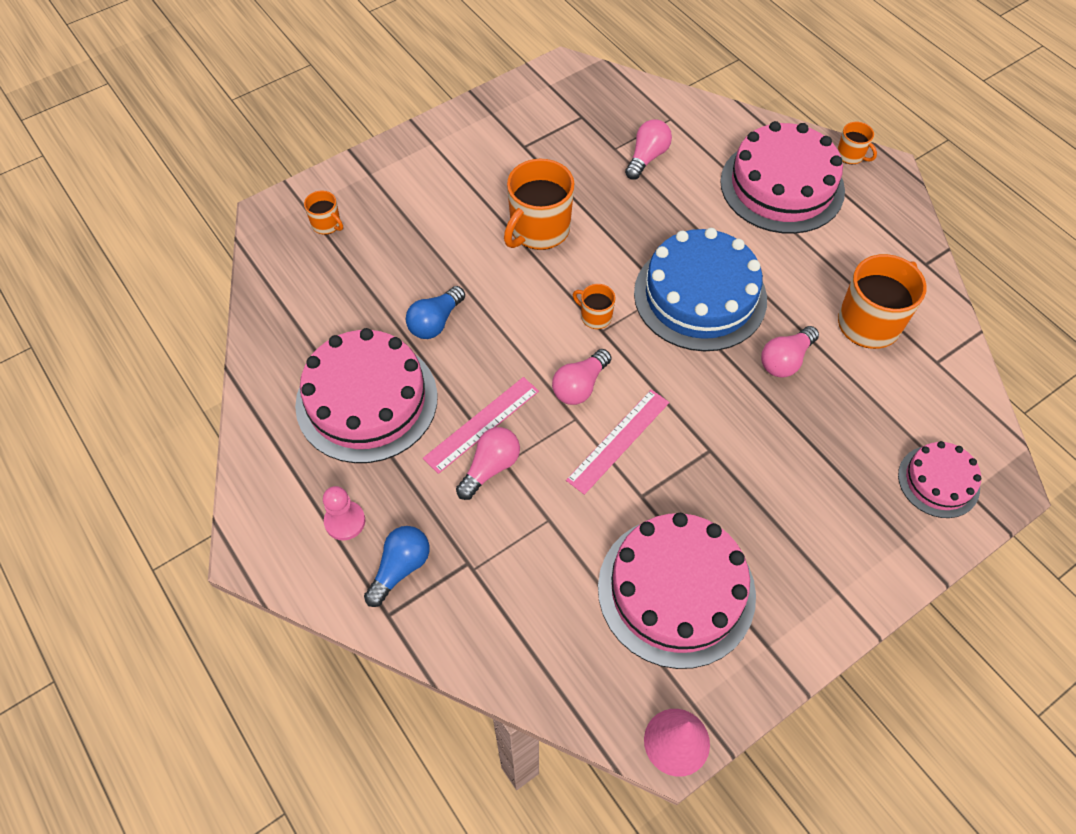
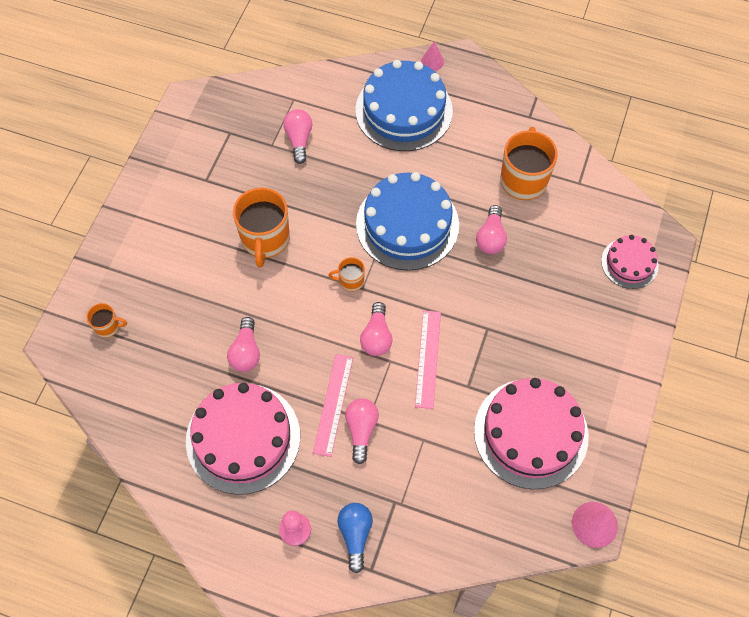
camera: 35 degrees left, 5 degrees up
blue light bulb [406,286,465,339] -> pink light bulb [227,317,260,372]
pink cake [720,121,845,234] -> blue cake [356,60,453,151]
orange mug [837,122,877,164] -> pink cone [421,41,444,71]

